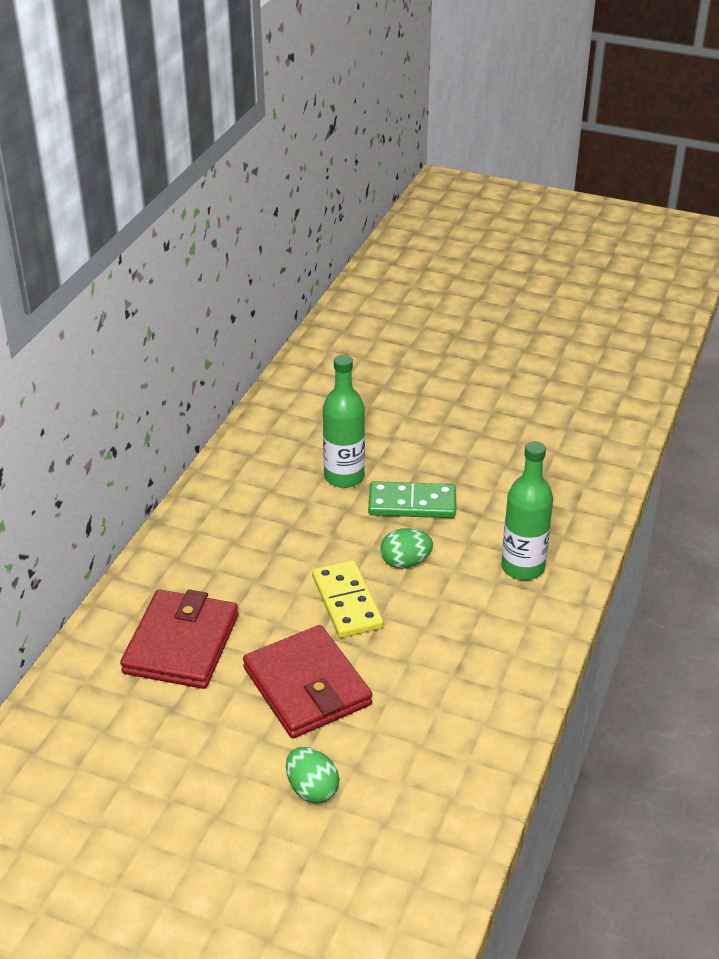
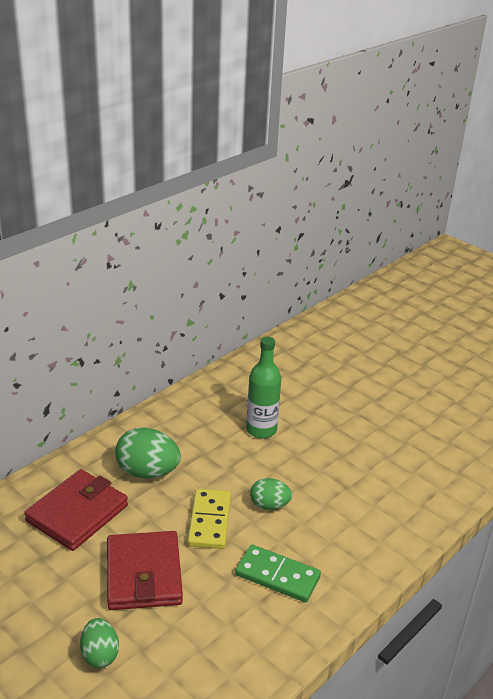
camera: 20 degrees right, 5 degrees down
green domino [368,481,456,518] -> green domino moved to [235,545,321,602]
green bottle [501,441,553,580] -> none
none -> green egg [115,427,181,478]

